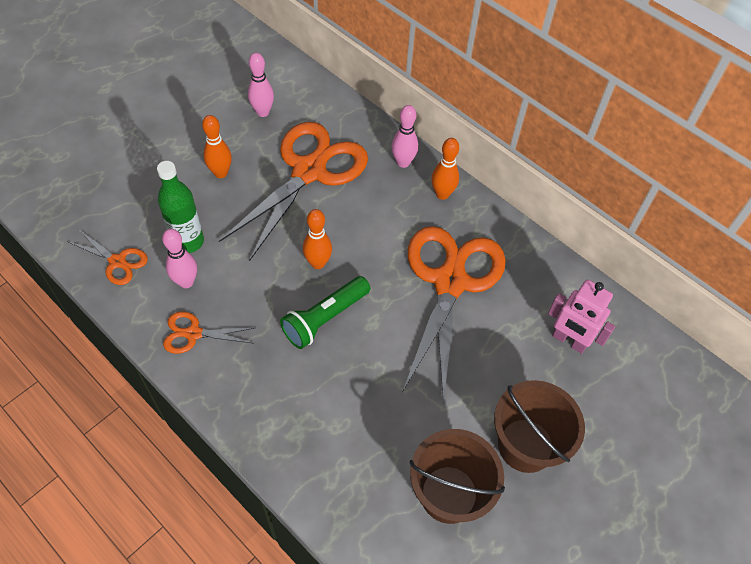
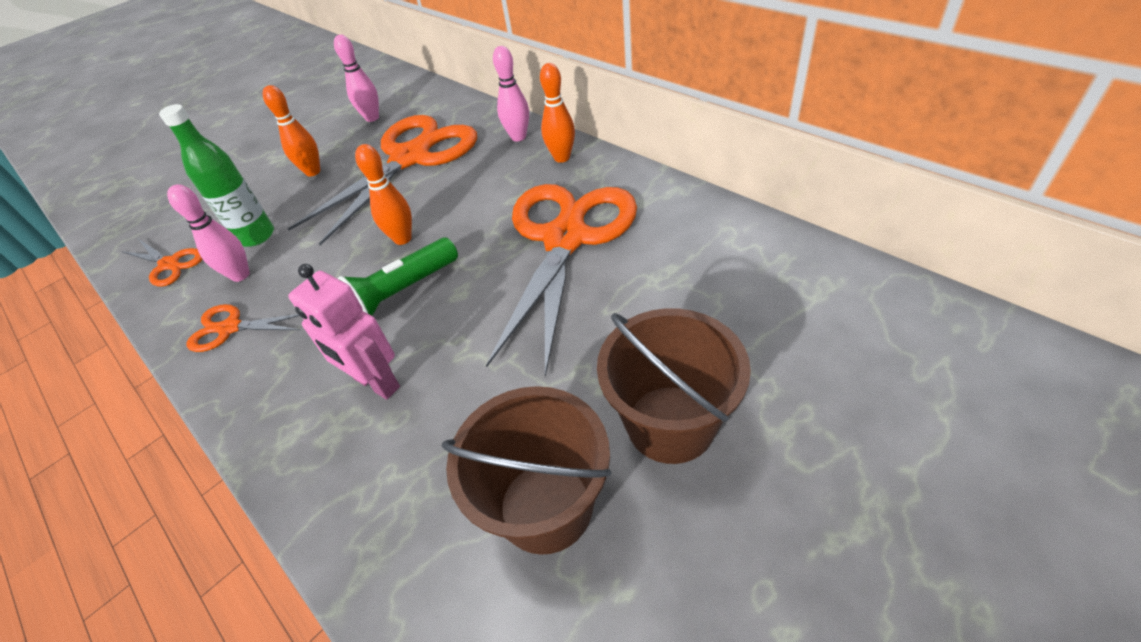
camera: 10 degrees right, 10 degrees down
pink robot [548,280,615,354] -> pink robot moved to [288,264,400,400]

